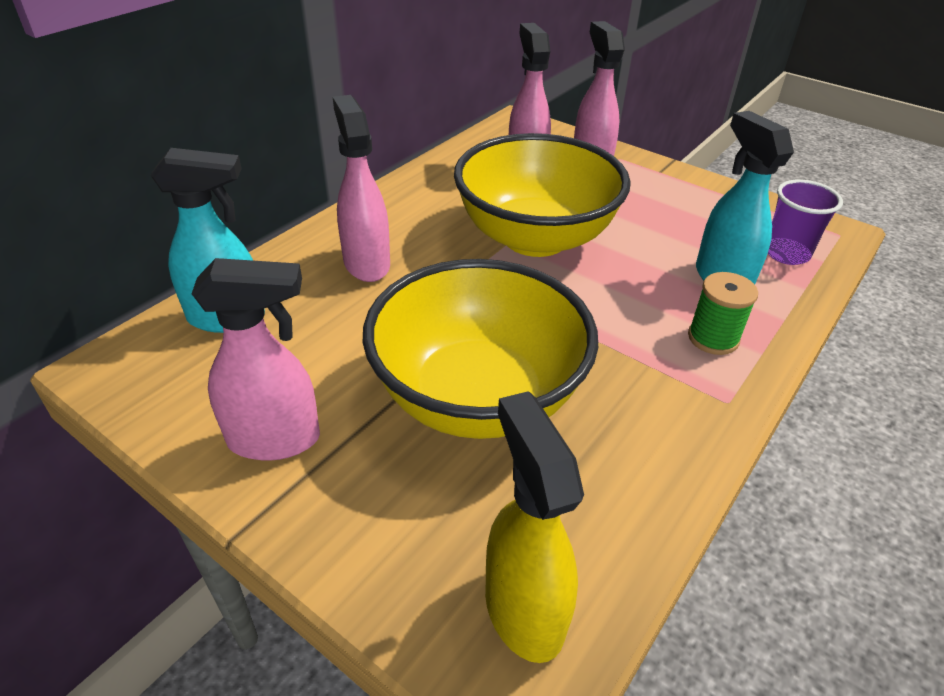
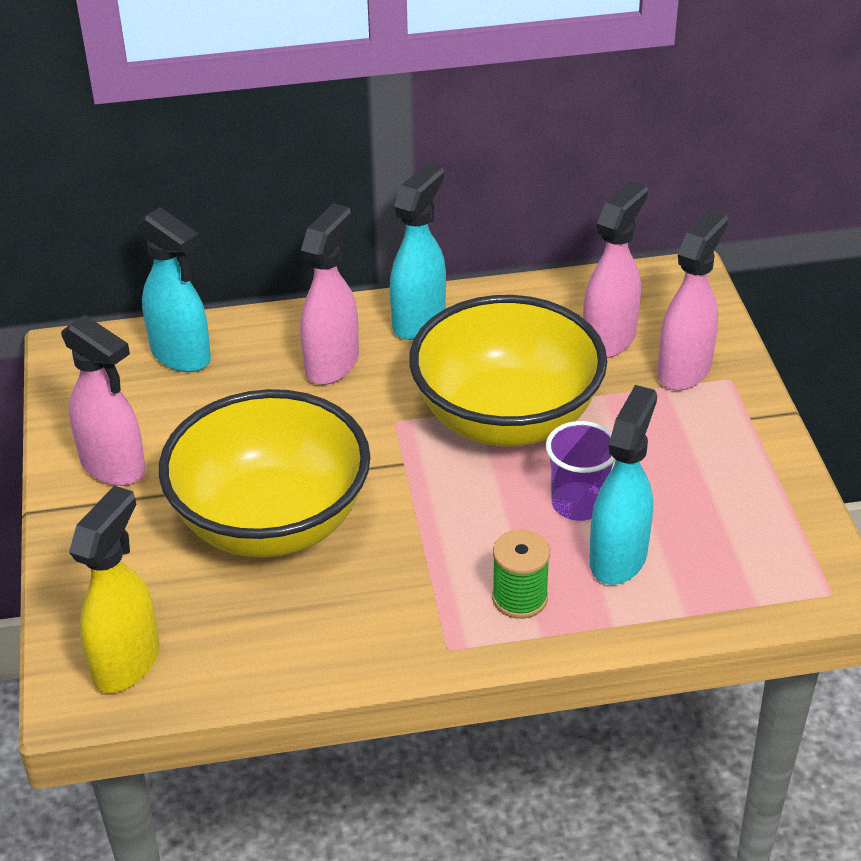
camera: 45 degrees right, 0 degrees up
purple cup [768,179,843,265] -> purple cup moved to [546,421,616,521]
none -> turquoise spray bottle [390,163,446,340]

